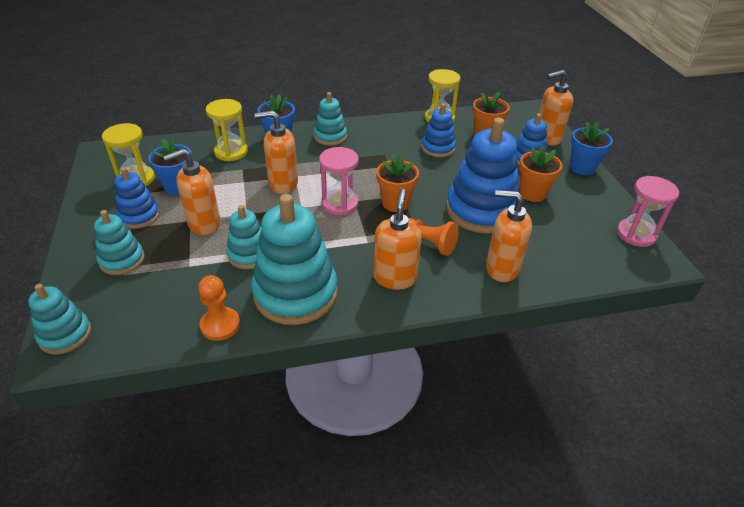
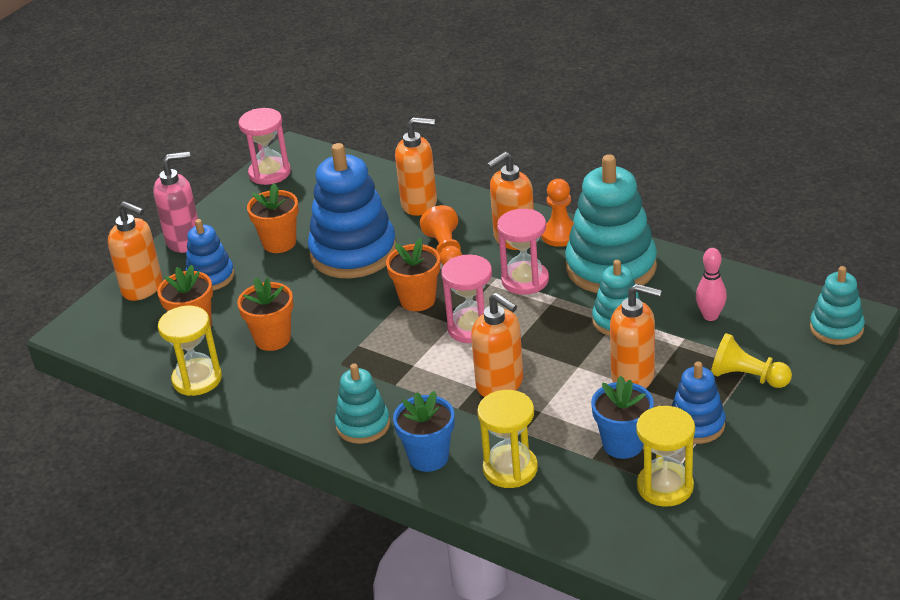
camera: 130 degrees left, 5 degrees down
turquoise stacking toy [94,210,145,275] -> yellow pawn [711,333,792,388]
orange pawn [198,275,240,341] -> orange pawn moved to [541,179,574,247]
blue stacking toy [422,103,456,157] -> orange flower pot [237,277,293,351]
orange soap dispenser [486,190,532,282] -> orange soap dispenser turned 60 degrees counterclockwise [395,117,437,216]
blue flower pot [570,121,613,175] -> pink soap dispenser [153,152,198,253]
none -> pink hourglass [497,209,549,295]
none -> pink bowling pin [696,248,727,321]

